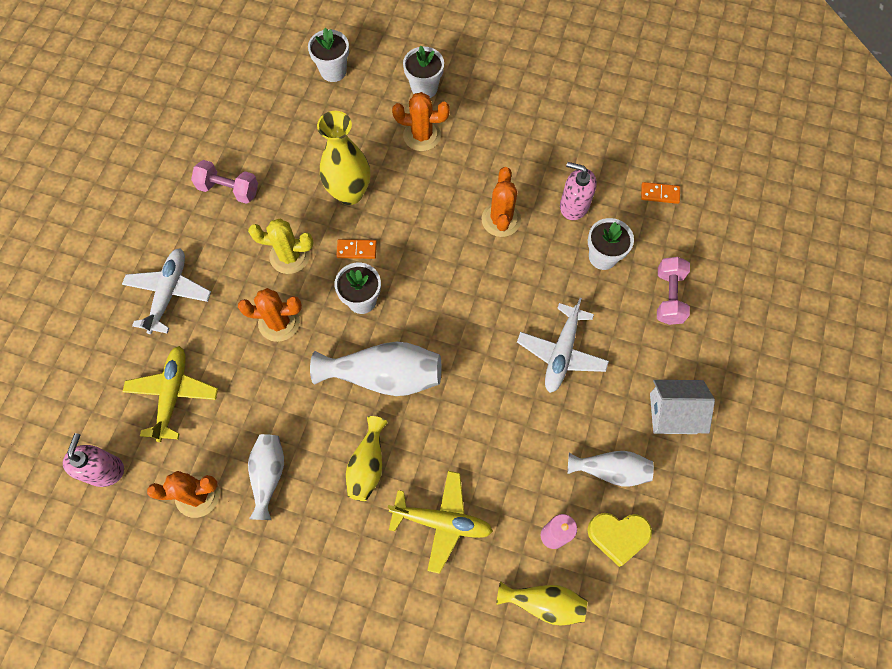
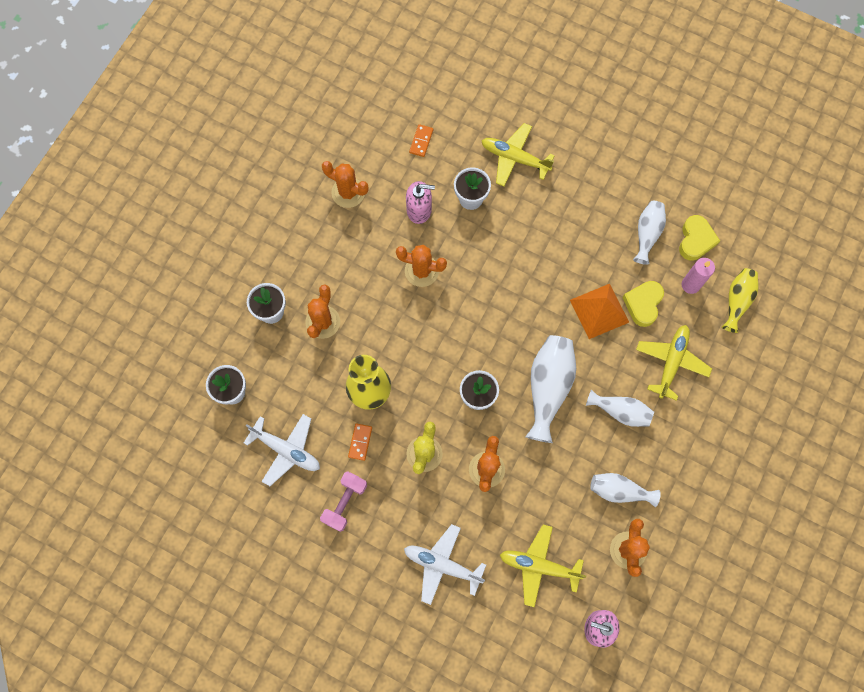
camera: 80 degrees left, 5 degrees up
orange domino [336,239,377,259] -> orange domino moved to [348,423,372,461]
yellow vase [346,416,388,501] -> white vase [586,389,654,427]
white plane [517,298,609,393] -> white plane moved to [244,414,320,486]
pink soap dispenser [560,162,597,220] -> pink soap dispenser turned 120 degrees counterclockwise [406,181,435,224]
white house [650,380,715,434] -> none
pink dumbbell [657,257,690,325] -> yellow plane [482,123,555,186]
none -> orange cactus [322,161,369,208]
none -> orange pyramid [570,284,629,339]
none -> yellow heart [622,281,664,327]

